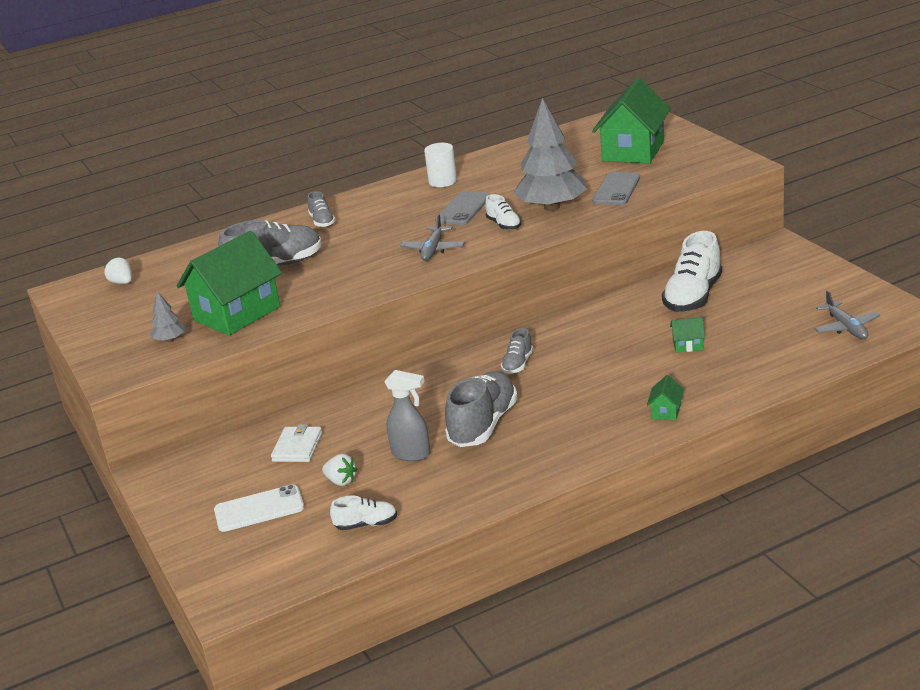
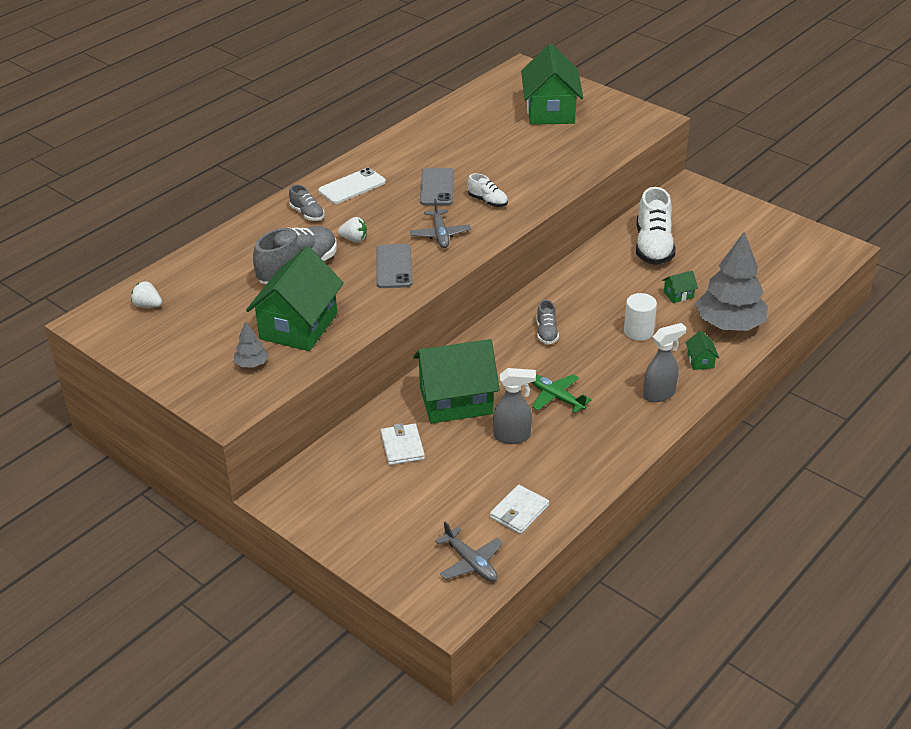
camera: 25 degrees left, 10 degrees up
white phone [214,484,304,532] -> white phone moved to [319,168,386,204]
white strawberry [322,454,357,486] -> white strawberry moved to [338,217,367,242]
white shoe [330,496,397,530] -> white wallet [490,485,549,534]
white cylinder [424,143,457,187] -> white cylinder moved to [624,293,657,341]
grey shoe [445,371,518,447] -> green plane [531,374,592,413]
grey tree [513,98,587,211] -> grey tree moved to [695,232,768,331]
grey phone [592,172,640,205] -> grey phone moved to [376,244,412,288]
grey plane [814,290,880,339] -> grey plane moved to [435,522,503,582]
none -> green house [413,339,500,424]
none -> grey spray bottle [643,323,686,402]

